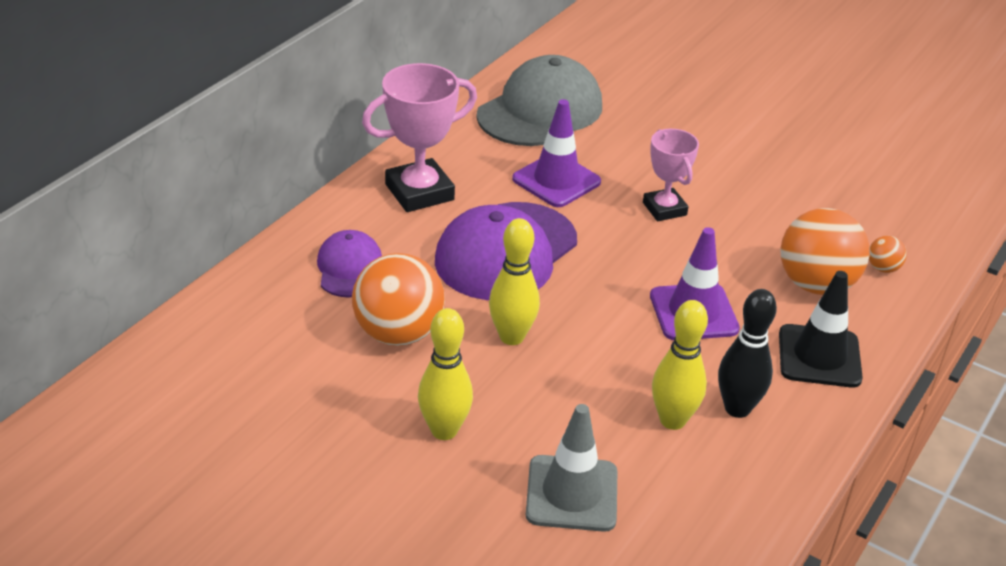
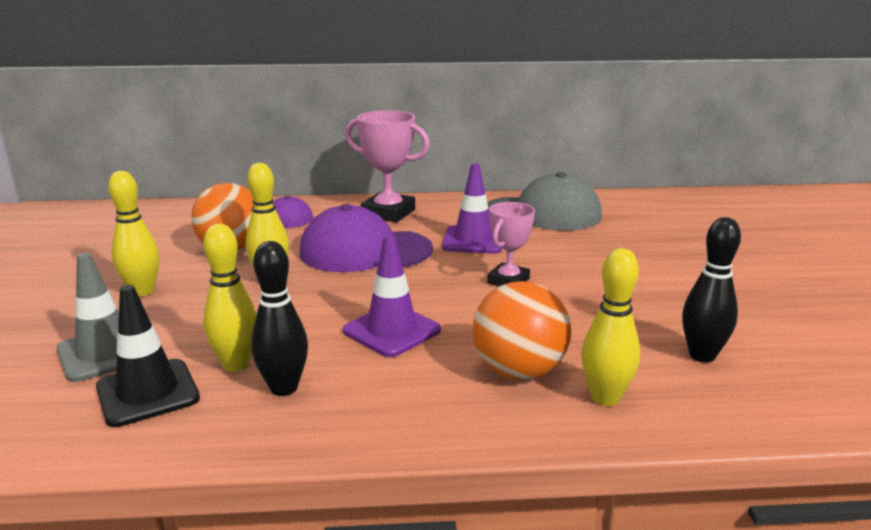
camera: 55 degrees right, 15 degrees down
black traffic cone [779,271,863,388] -> black traffic cone moved to [96,285,200,427]
orange ball [869,236,907,273] -> yellow bowling pin [581,248,640,406]
none -> black bowling pin [682,217,741,363]

